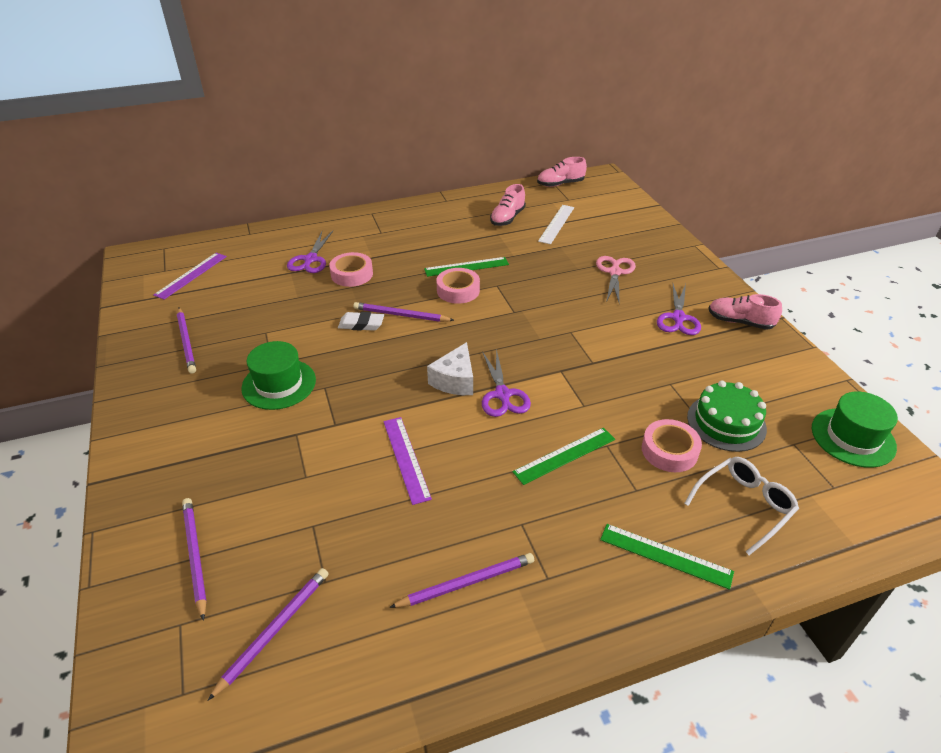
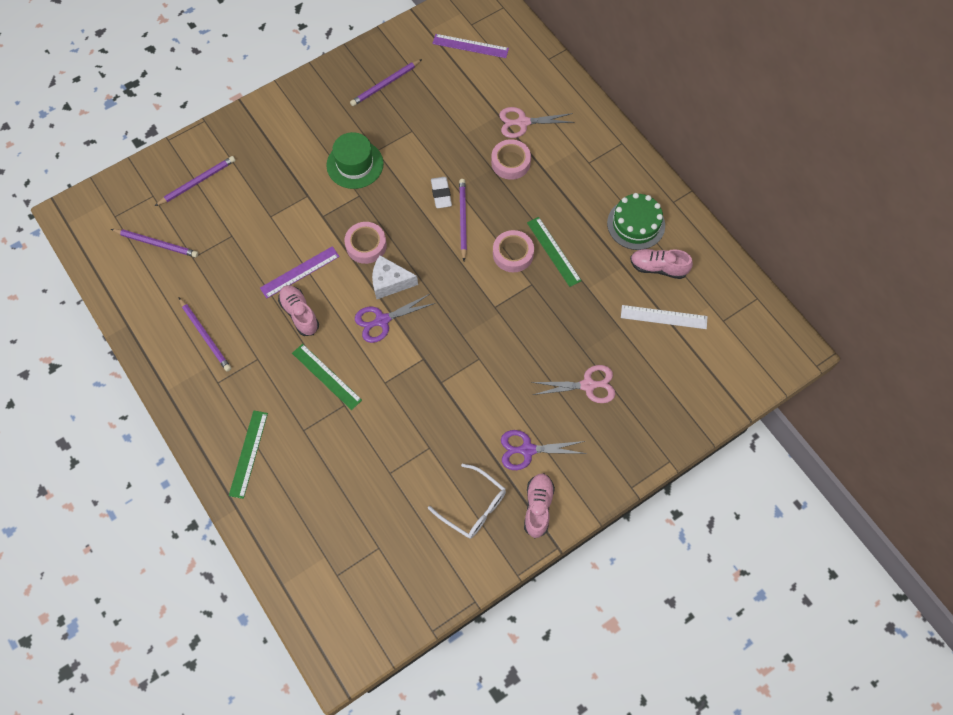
camera: 75 degrees right, 25 degrees up
purple scissors [287,231,333,273] -> pink scissors [499,107,574,138]
pink shoe [537,157,587,187] -> pink shoe moved to [278,285,319,336]
pink tape [642,419,702,472] -> pink tape moved to [344,222,387,264]
white glasses [684,457,799,555] -> white glasses moved to [428,464,506,539]
green cake [687,381,767,452] -> green cake moved to [607,193,665,250]
green hat [812,392,898,468] -> none

